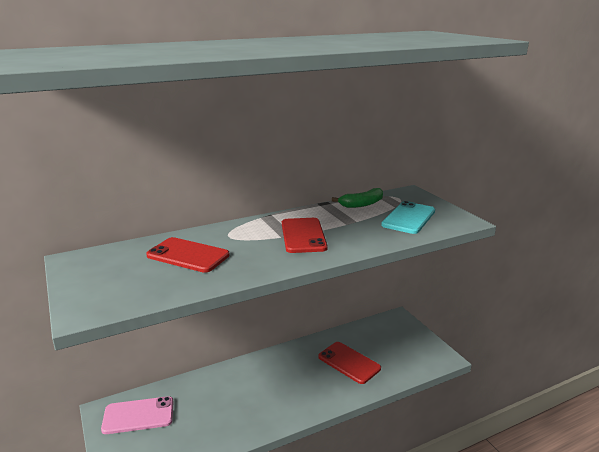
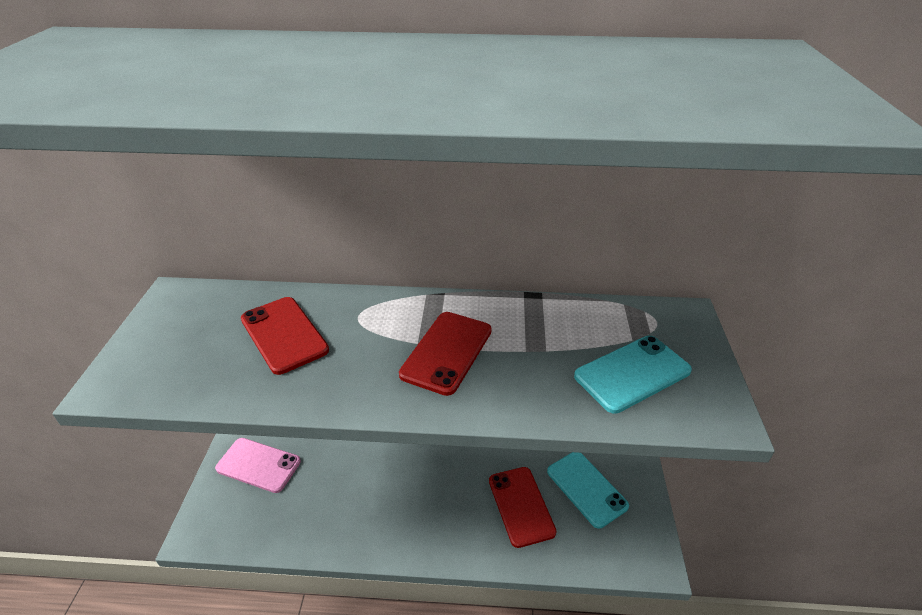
camera: 30 degrees right, 15 degrees up
green banana [332,188,383,208] -> none
none -> turquoise phone [547,452,629,529]

